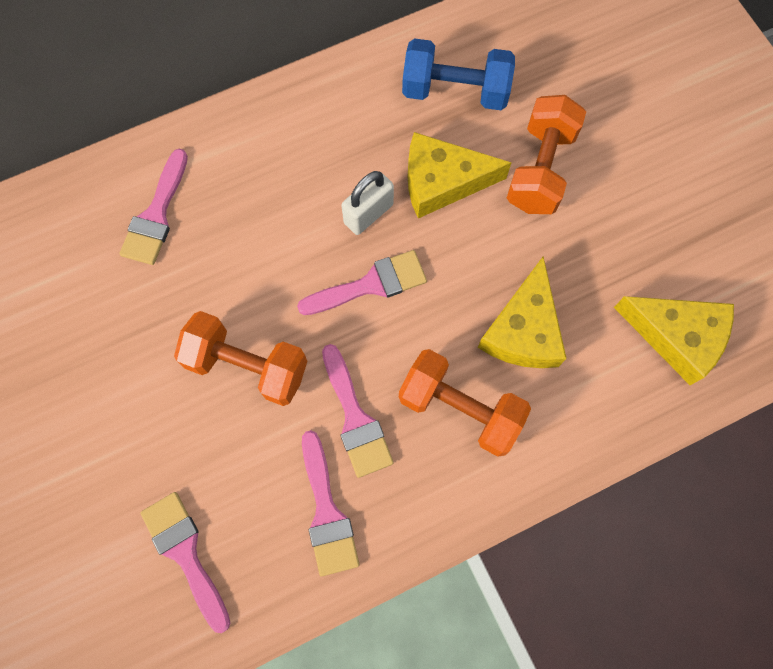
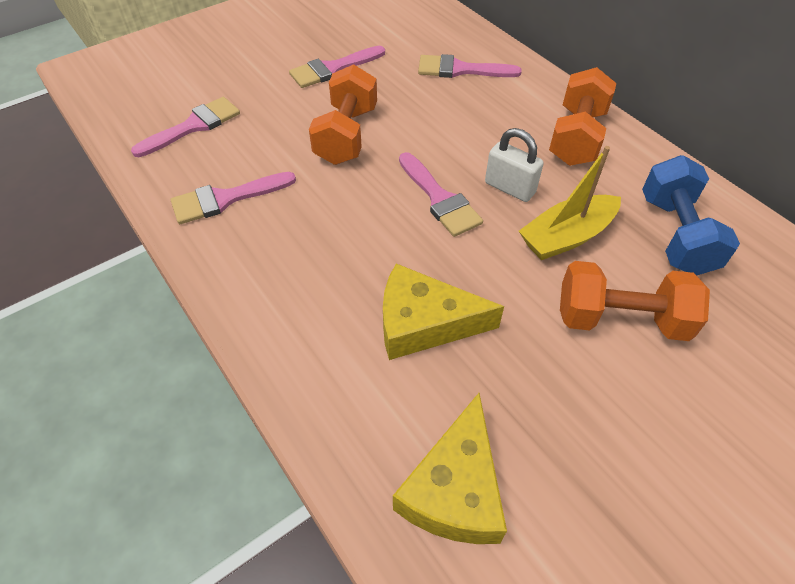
camera: 80 degrees right, 20 degrees down
pink brush [322,344,394,478] -> pink brush moved to [289,46,385,88]
orange dumbbell [399,349,531,457] -> orange dumbbell moved to [549,67,616,166]
yellow cheese [408,132,512,218] -> yellow boat [519,146,621,260]

